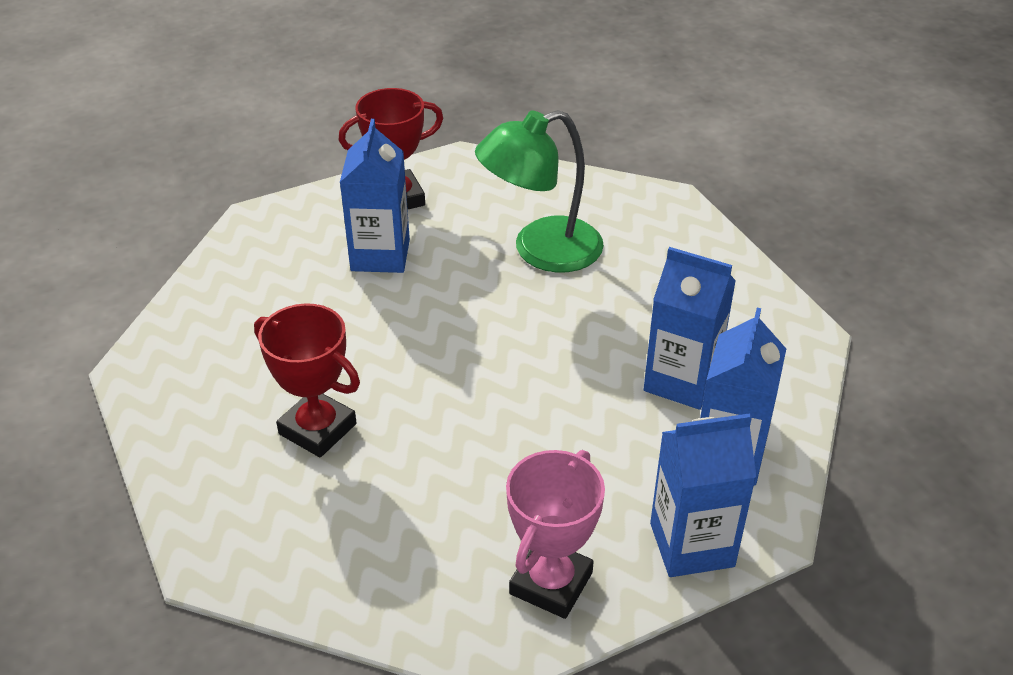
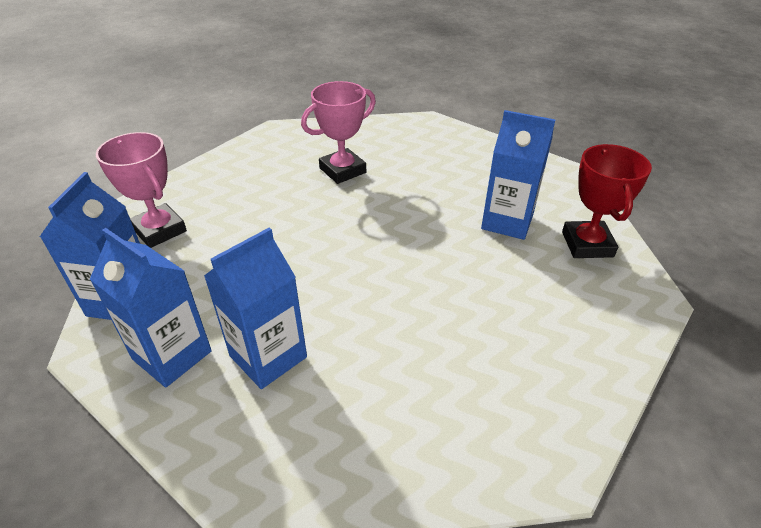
camera: 110 degrees right, 0 degrees up
red trophy [254,303,360,457] -> pink trophy [301,81,376,184]
green lamp [475,110,604,273] -> none

